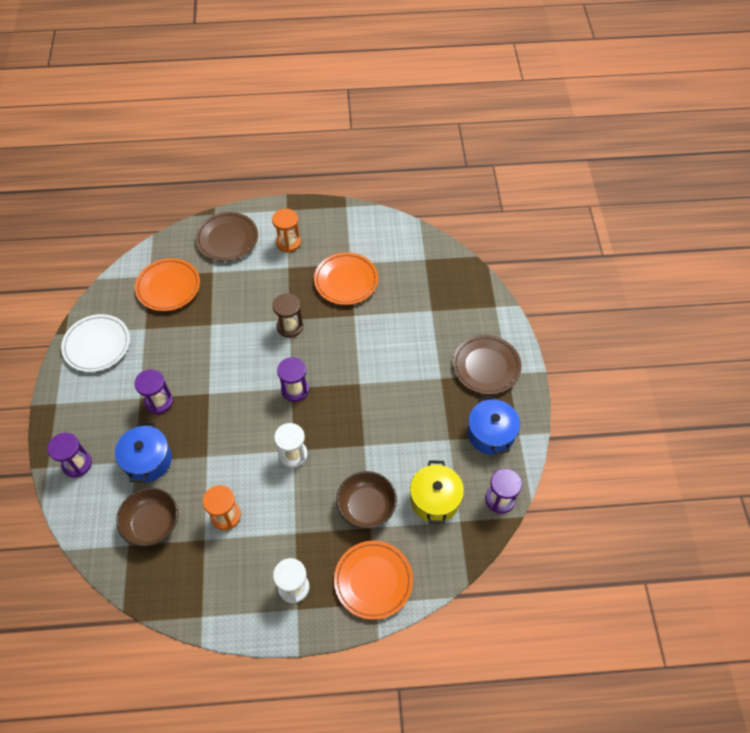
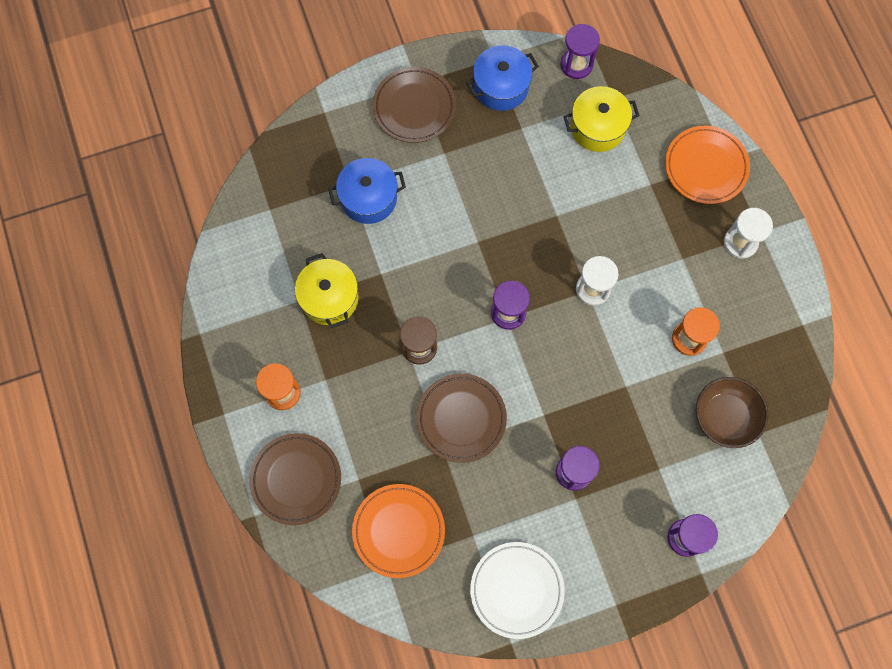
camera: 105 degrees left, 15 degrees up
blue pot [115,422,172,482] -> blue pot moved to [328,158,406,224]
orange plate [314,252,378,305] -> yellow pot [295,253,358,328]
brown bowl [336,471,397,529] -> none
none -> brown plate [416,373,507,463]

